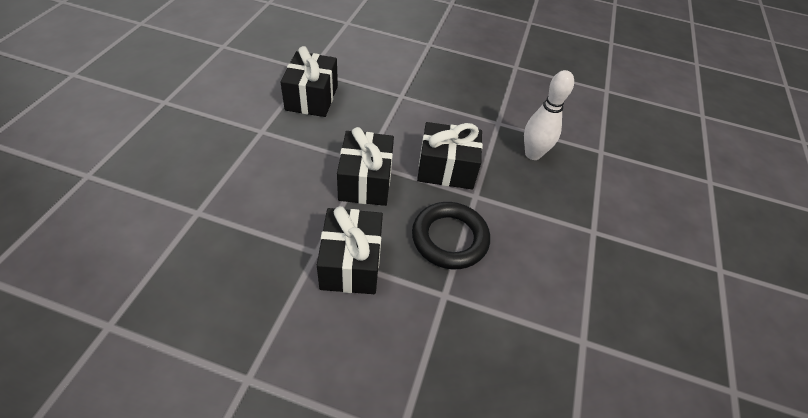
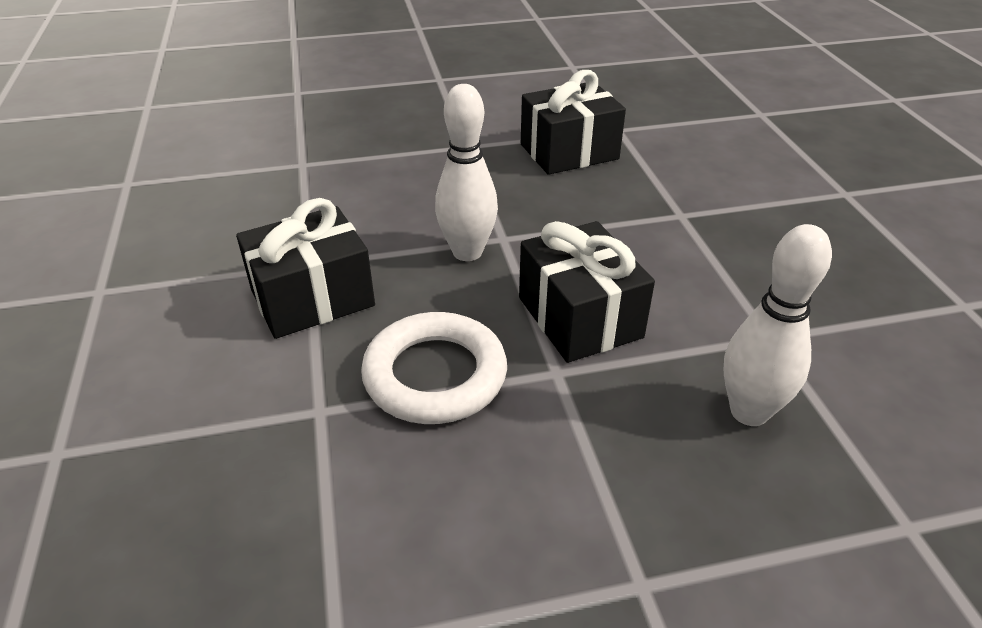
camera: 65 degrees right, 10 degrees down
black gift [337,127,394,206] -> white bowling pin [435,84,498,261]
black ring [412,202,490,269] -> white ring [361,312,507,424]

